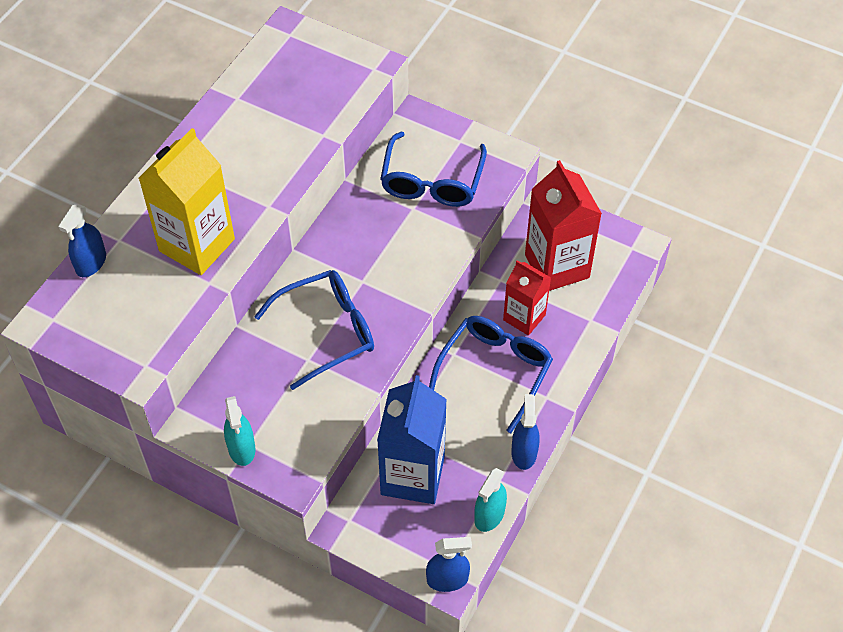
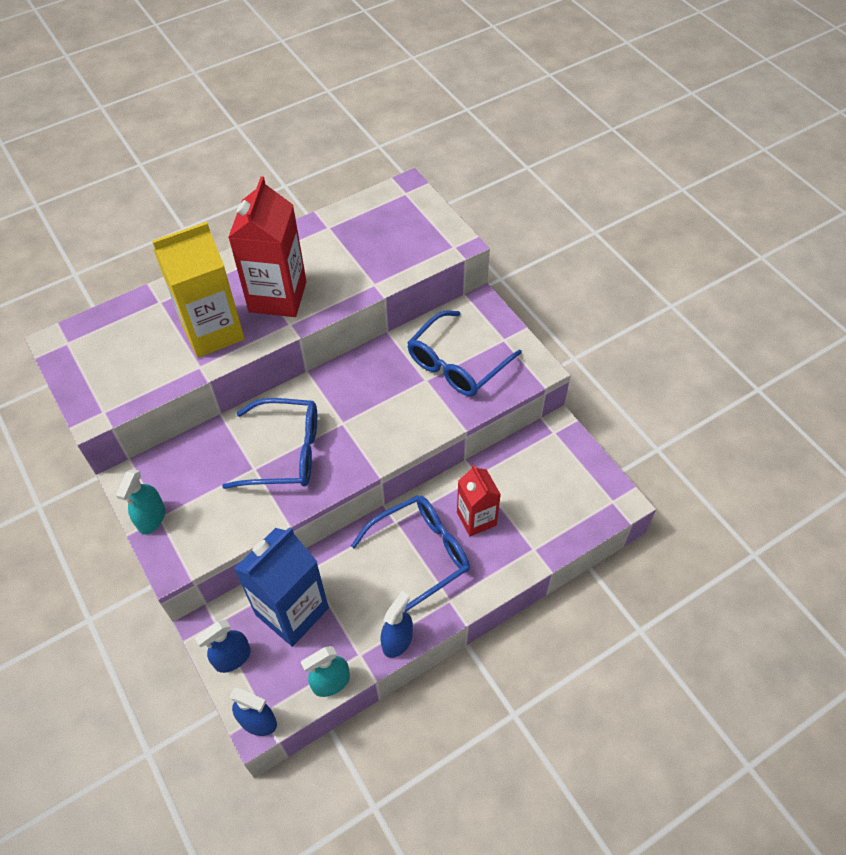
camera: 30 degrees right, 0 degrees up
blue spray bottle [58,204,106,277] -> blue spray bottle moved to [195,620,251,673]
red carton [525,160,602,291] -> red carton moved to [228,176,307,317]

